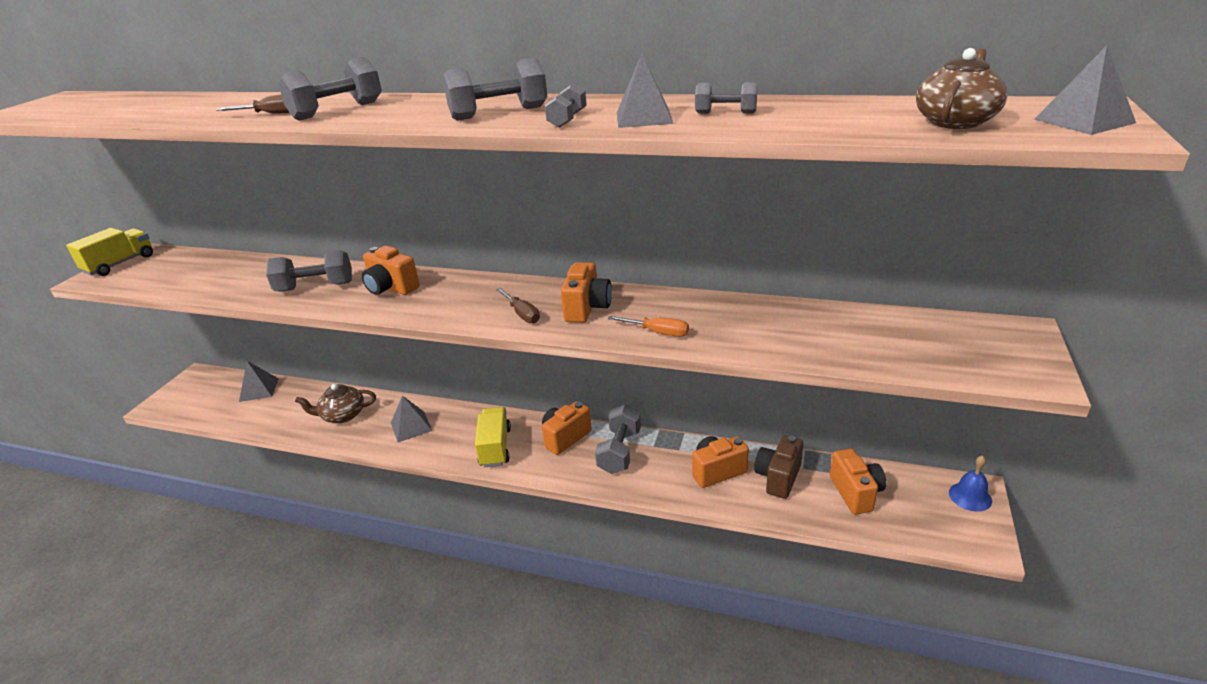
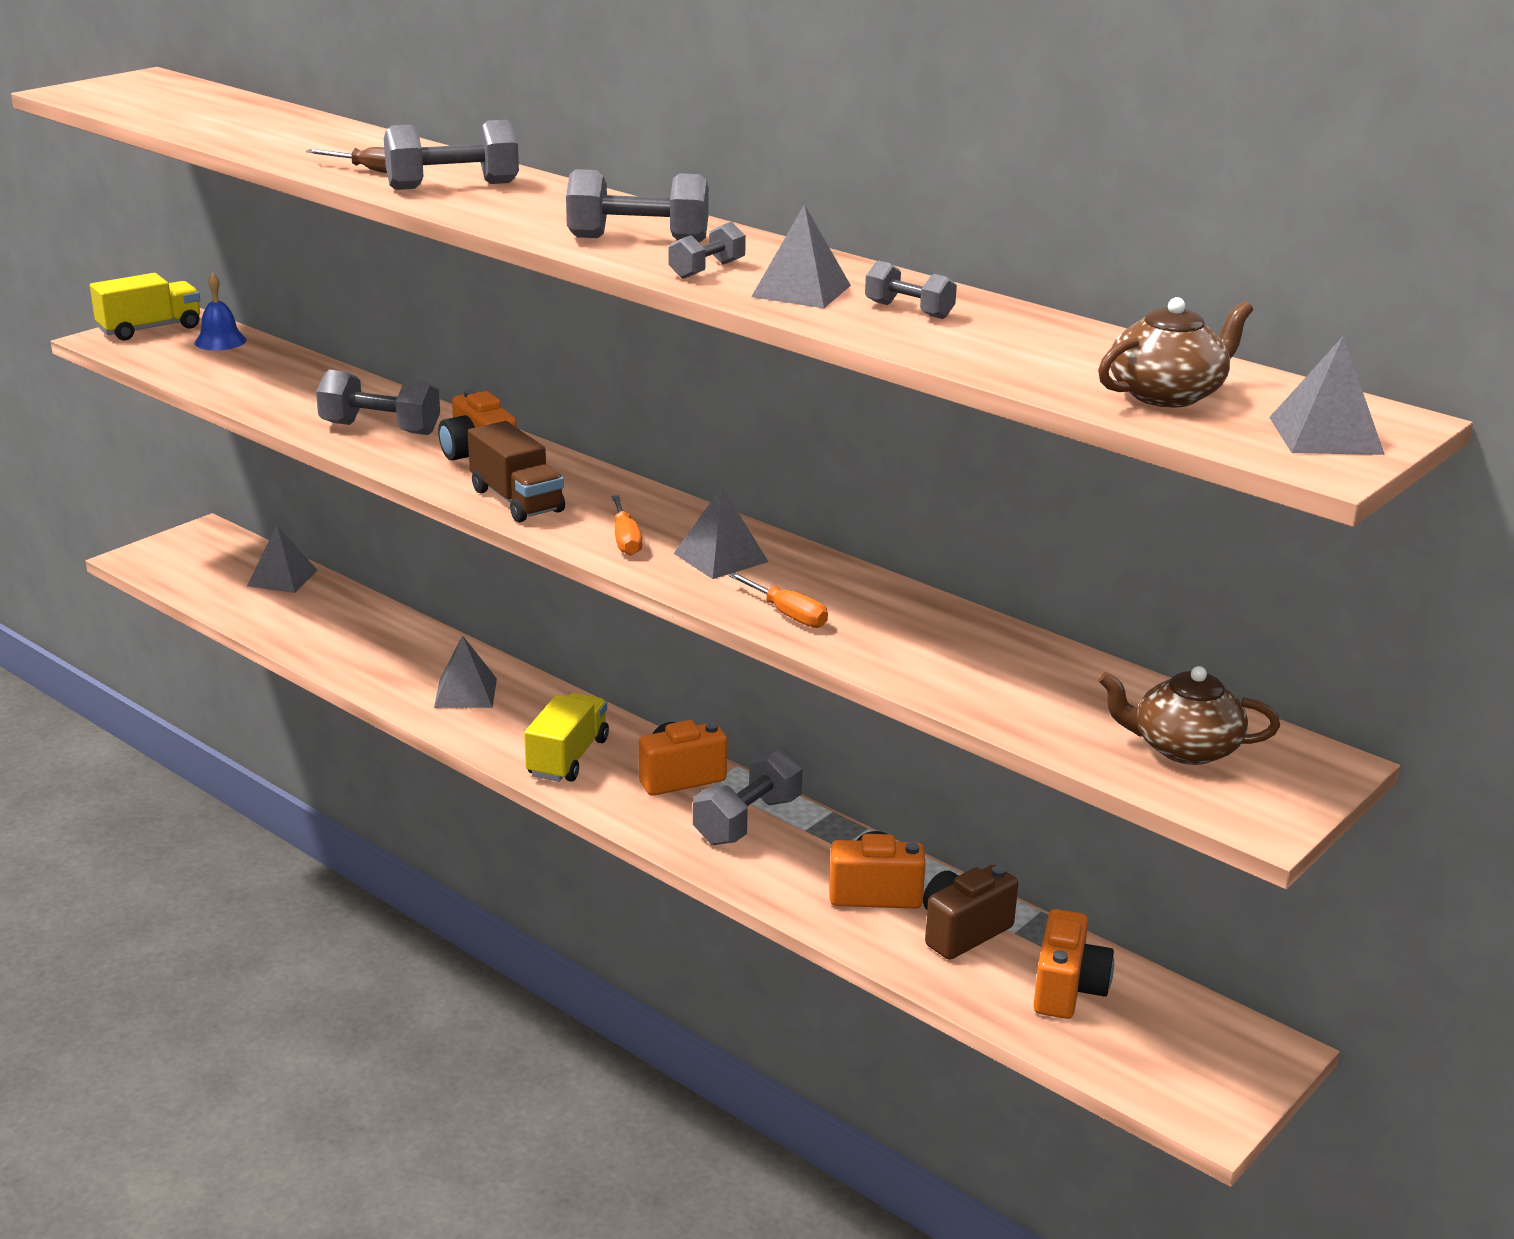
camera: 20 degrees right, 5 degrees down
brown teapot [295,384,376,423] -> brown teapot moved to [1098,666,1280,765]
brown screwdriver [496,288,540,323] -> orange screwdriver [612,495,642,555]
orange camera [561,262,612,323] -> grey pyramid [674,487,768,579]
blue bell [949,455,992,512] -> blue bell moved to [195,273,247,350]
none -> brown truck [468,421,565,522]

